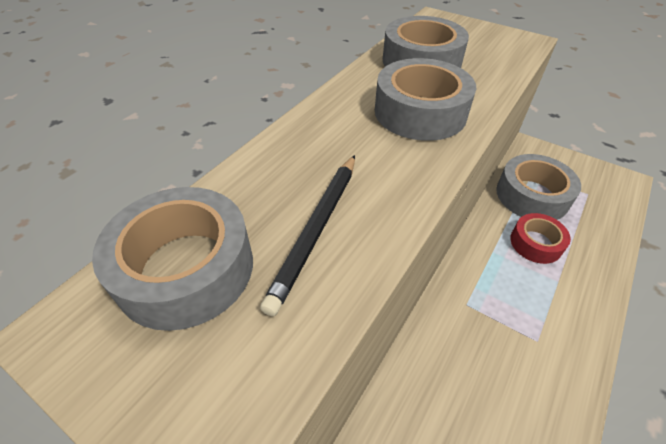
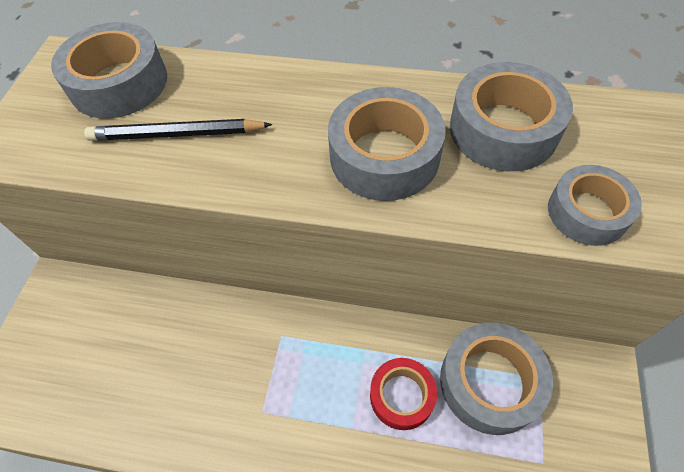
camera: 70 degrees right, 10 degrees up
none -> grey tape [548,165,642,246]

